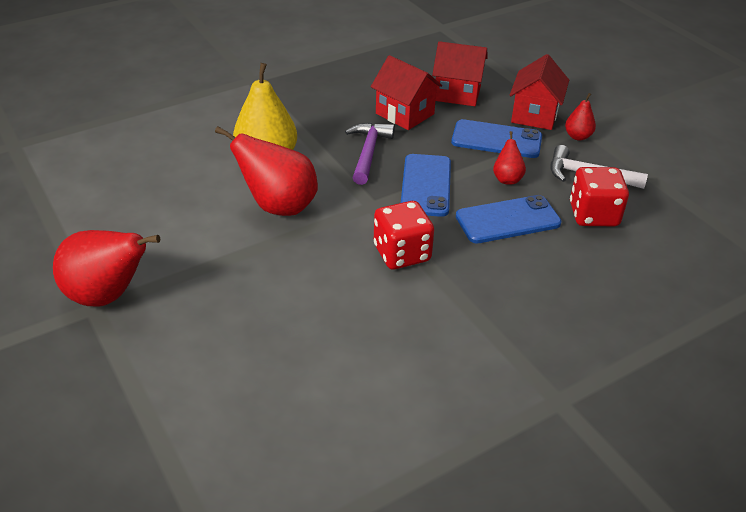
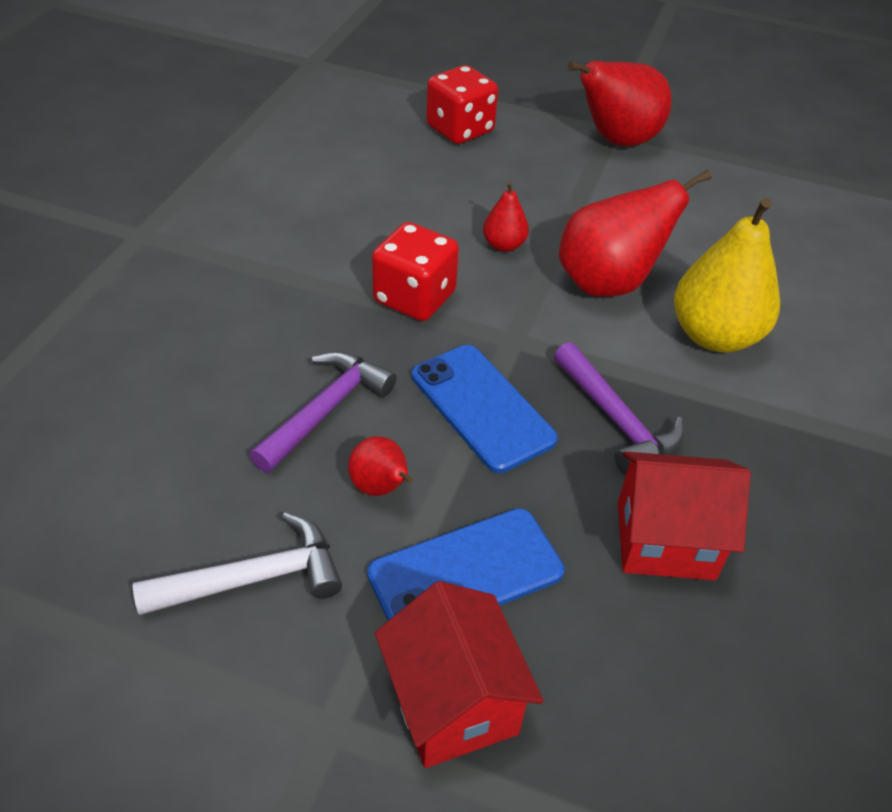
camera: 140 degrees right, 5 degrees up
red house [432,41,488,106] -> none
blue phone [456,195,561,243] -> purple hammer [250,351,397,473]
red pear [565,93,596,141] -> red pear moved to [483,181,529,252]
red dice [570,167,629,226] -> red dice moved to [426,65,498,144]

